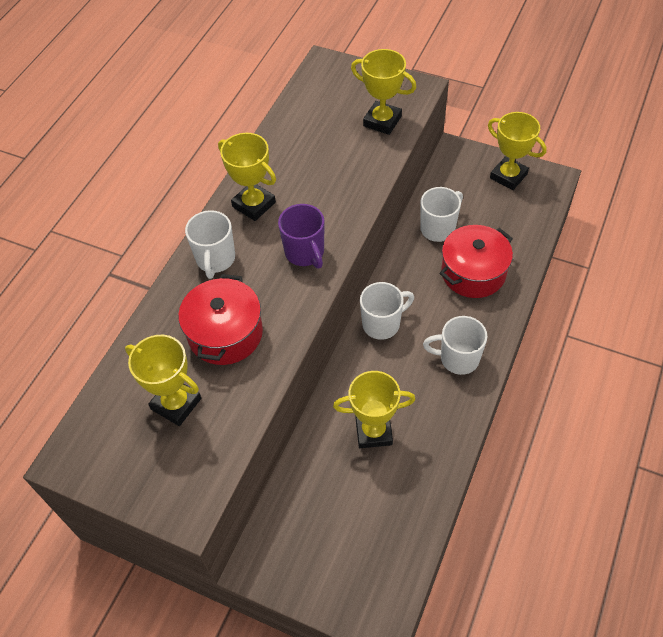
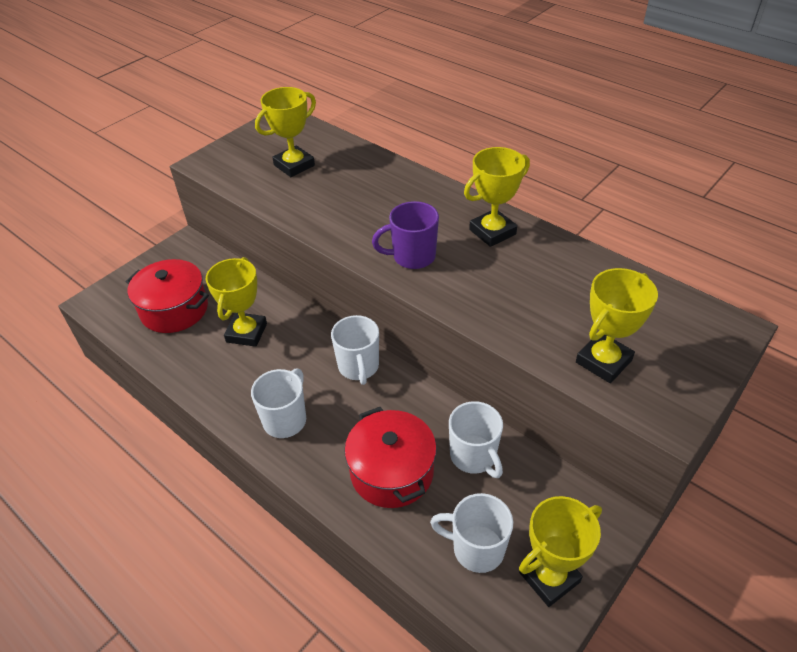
camera: 105 degrees right, 10 degrees down
red pot [178,274,263,365] -> red pot moved to [126,259,209,333]
white mug [185,210,235,279] -> white mug moved to [430,493,513,573]

